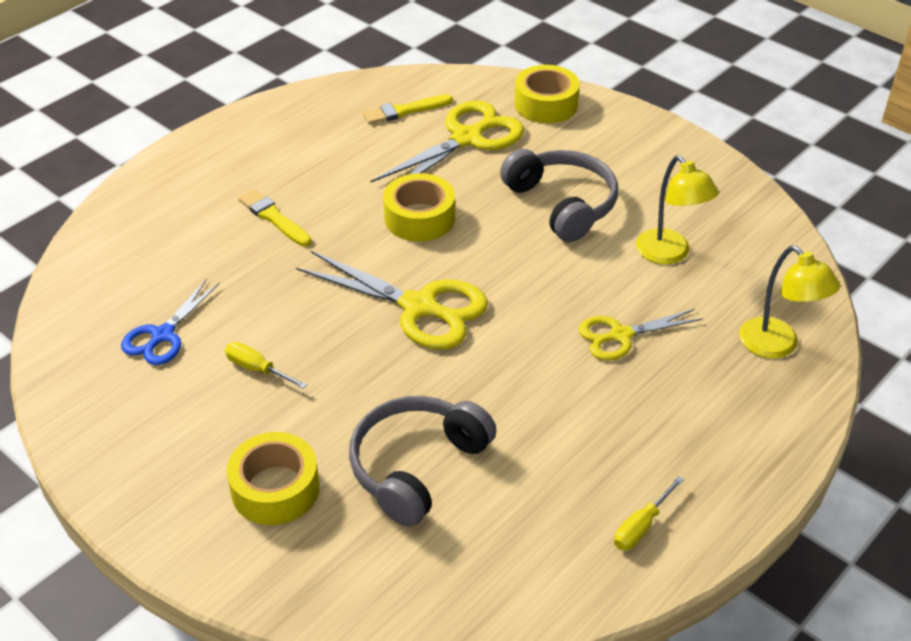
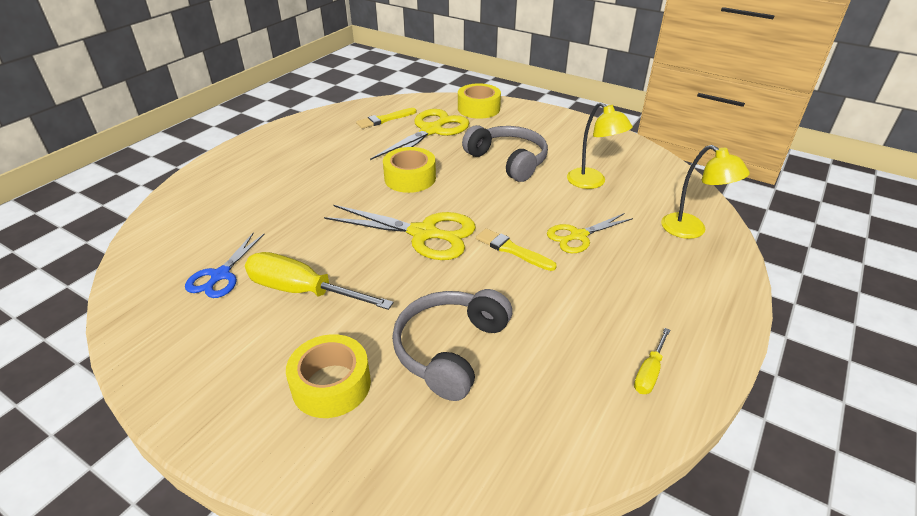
camera: 10 degrees left, 5 degrees down
yellow screwdriver [225,342,307,389] -> yellow screwdriver [245,252,394,310], size x2.00
yellow brush [238,189,312,247] -> yellow brush moved to [476,228,557,271]

